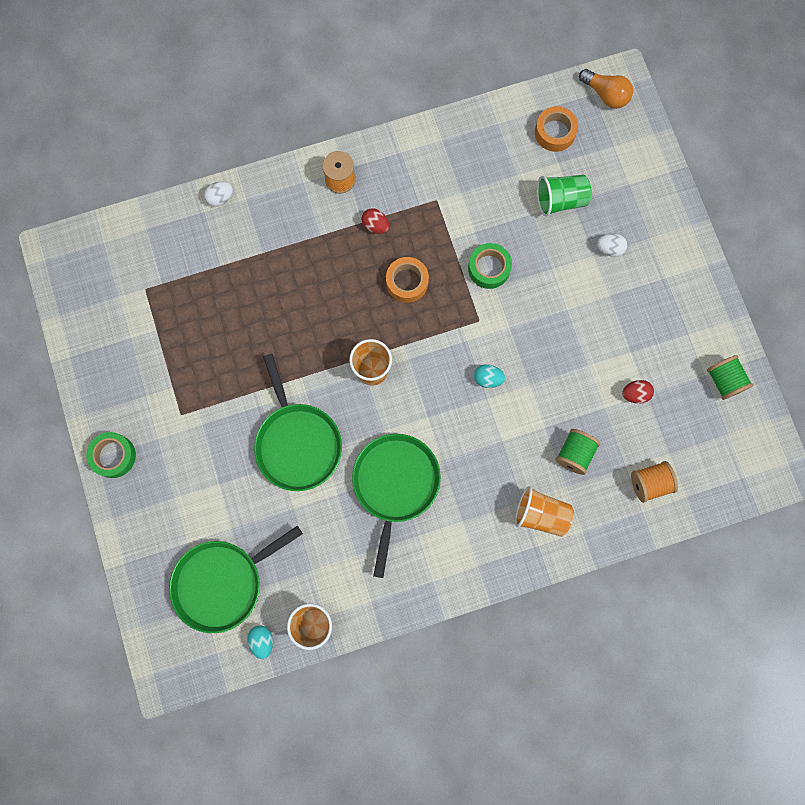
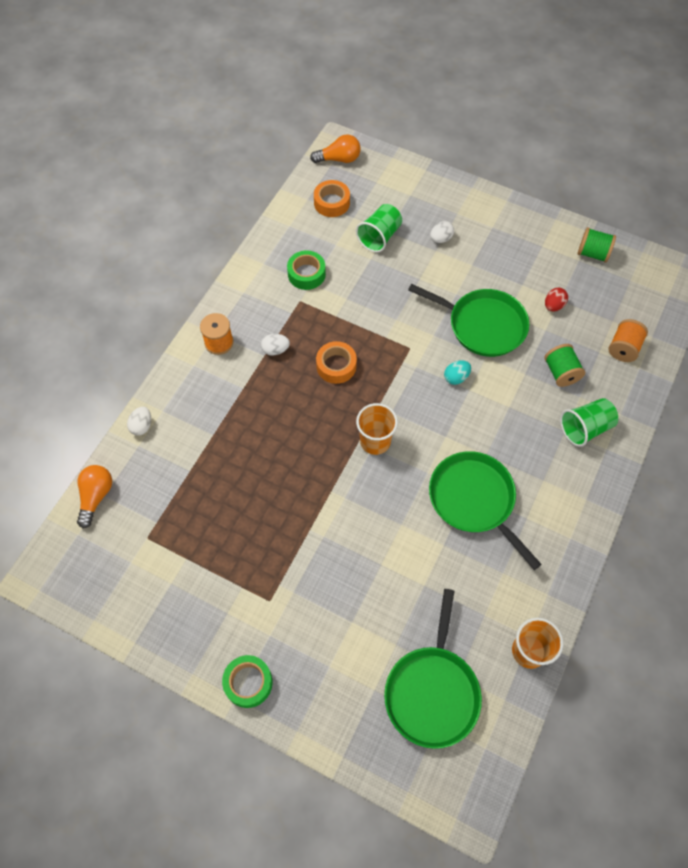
camera: 45 degrees left, 15 degrees down
turquoise egg [247,625,273,659] -> none
green pan [254,354,342,491] -> green pan moved to [408,284,529,357]
red egg [361,208,389,234] -> white egg [261,334,290,356]
green tape [468,243,512,289] -> green tape moved to [287,250,326,290]
orange cup [515,486,574,537] -> green cup [560,398,618,447]
none -> orange light bulb [77,465,112,528]

